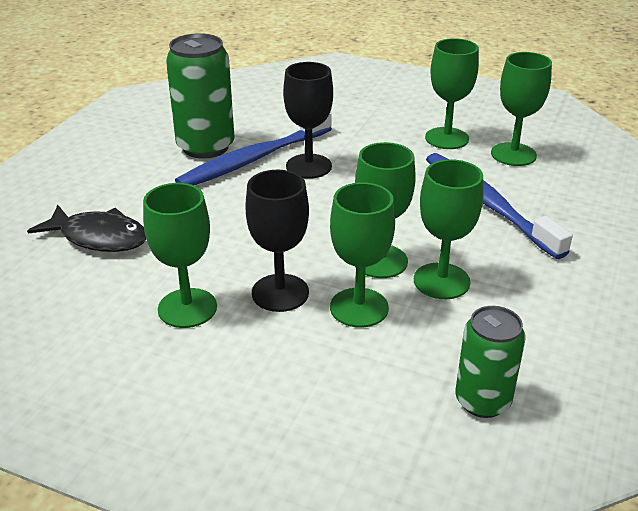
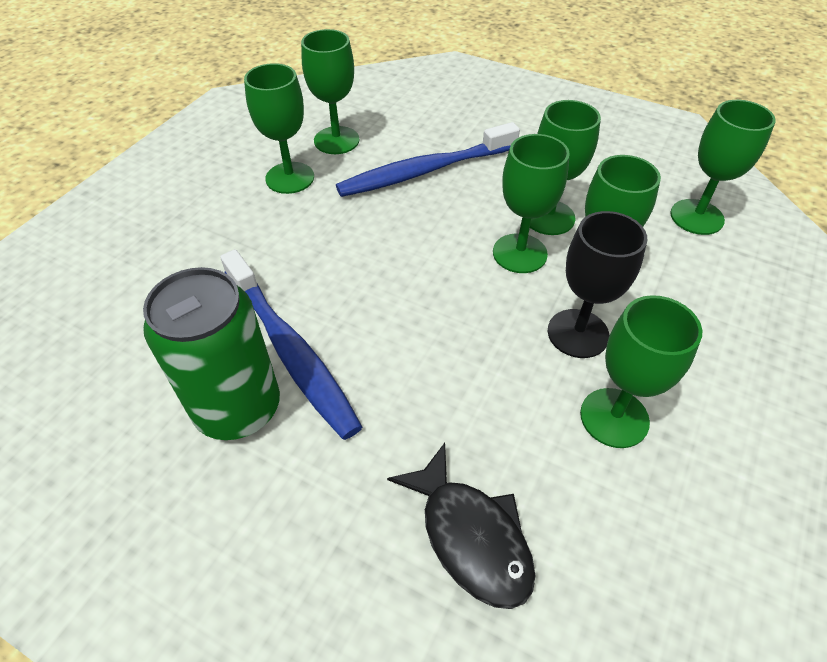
camera: 85 degrees left, 15 degrees up
black fish [27,205,146,252] -> black fish turned 120 degrees clockwise [387,443,536,609]
black goblet [283,62,333,179] -> none
green can [455,306,526,418] -> green goblet [670,100,776,235]

